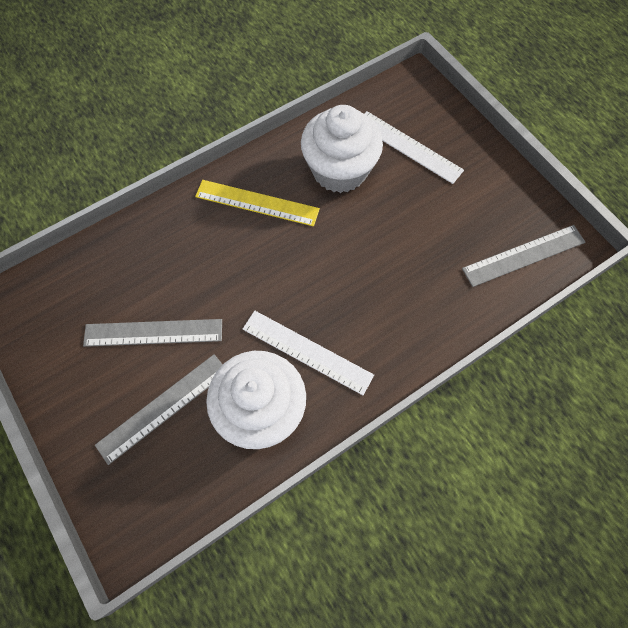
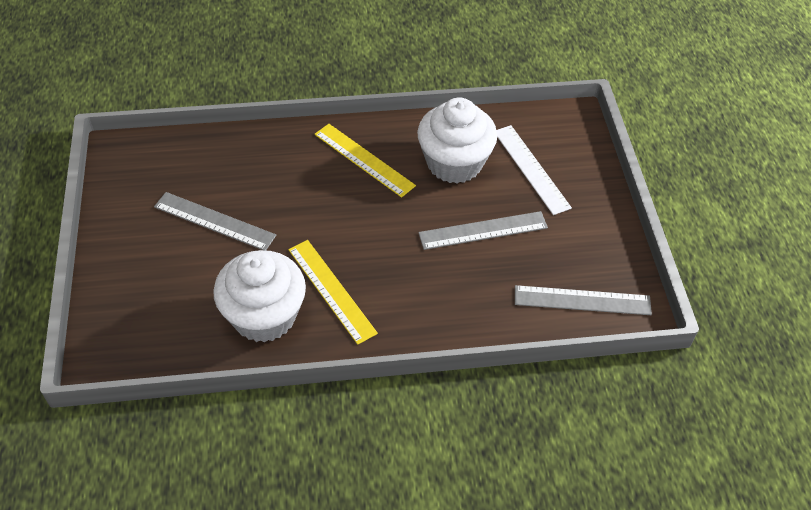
camera: 25 degrees right, 15 degrees down
grey ruler [95,354,223,465] -> grey ruler moved to [418,211,548,250]
white ruler [243,311,374,395] -> yellow ruler [288,240,378,345]

